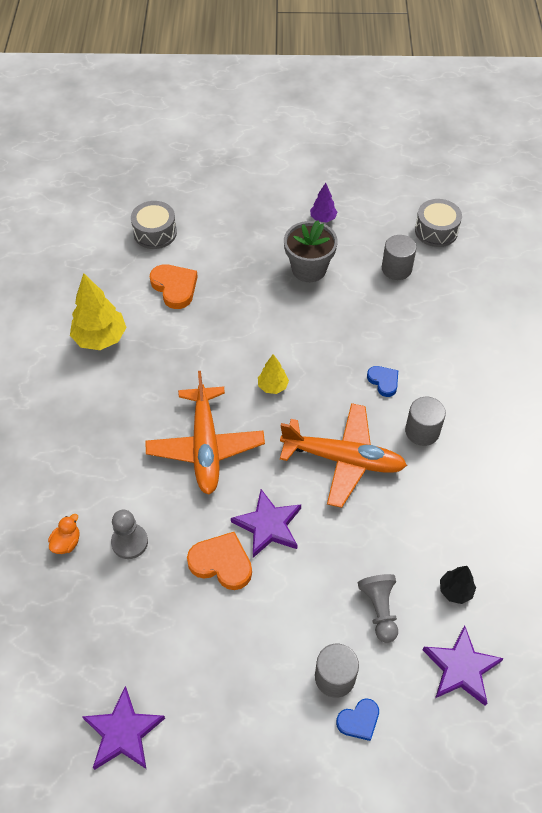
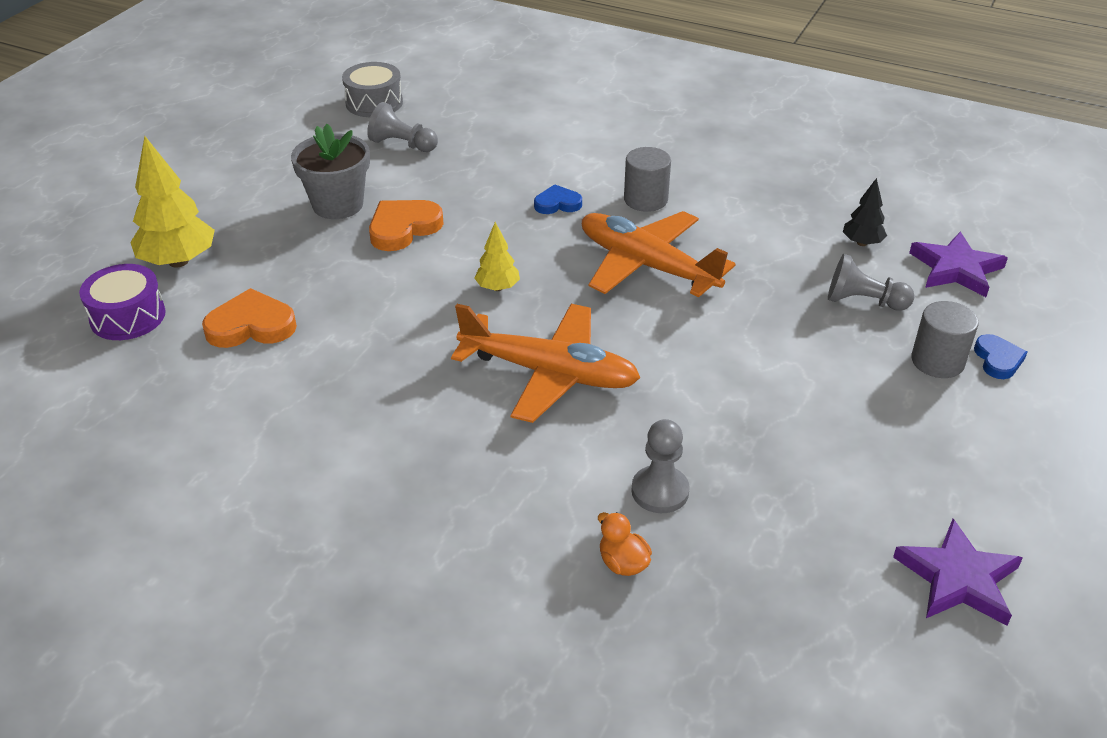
camera: 65 degrees left, 15 degrees down
yellow tree [70,273,127,350] -> yellow tree moved to [130,136,215,268]
grey drum [131,201,177,249] -> purple drum [79,264,166,340]
orange heart [187,532,252,590] -> orange heart moved to [369,200,444,251]
purple star [231,489,301,558] -> none
orange plane [280,403,407,508] -> orange plane turned 90 degrees counterclockwise [582,211,735,297]
purple tree [310,183,338,222] -> none
grey cylinder [382,235,417,280] -> grey pawn [367,102,438,152]

